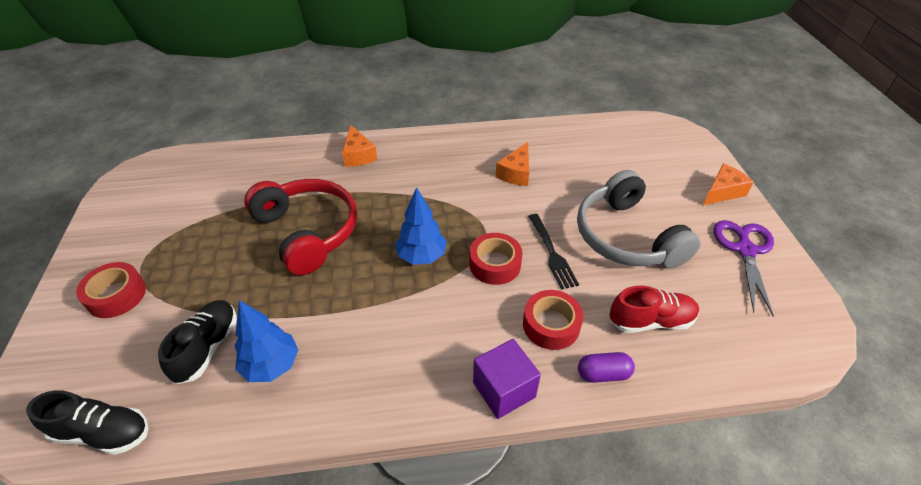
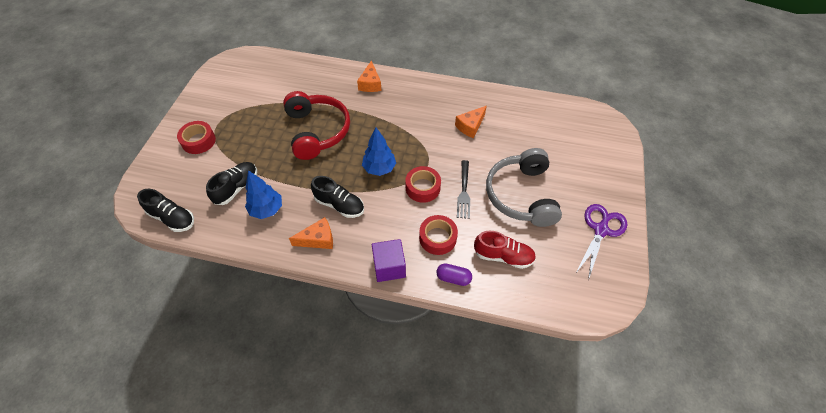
camera: 20 degrees right, 10 degrees up
orange cheese [703,164,754,205] -> orange cheese moved to [289,217,333,249]
none -> black shoe [311,176,364,218]

